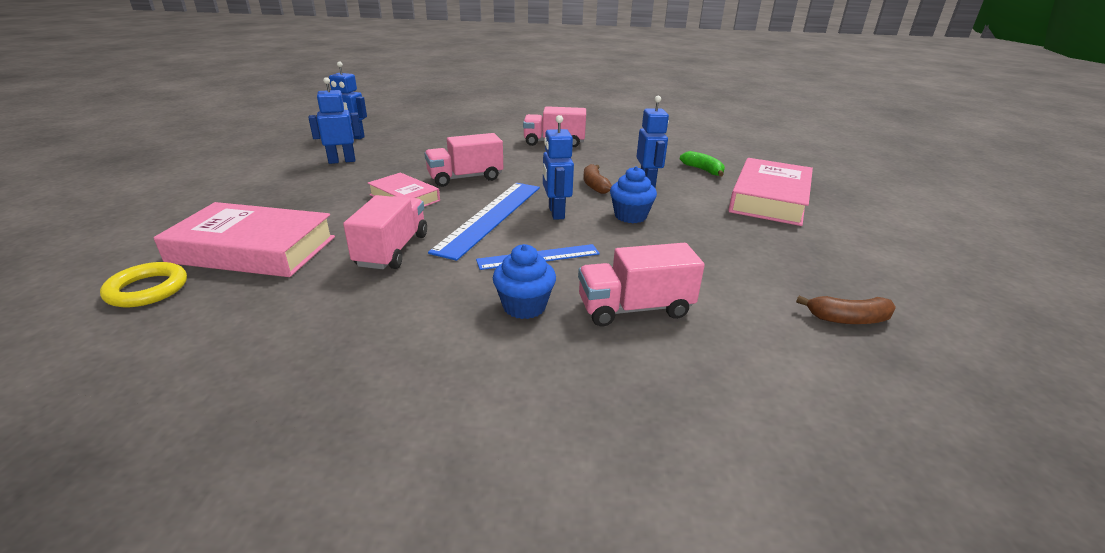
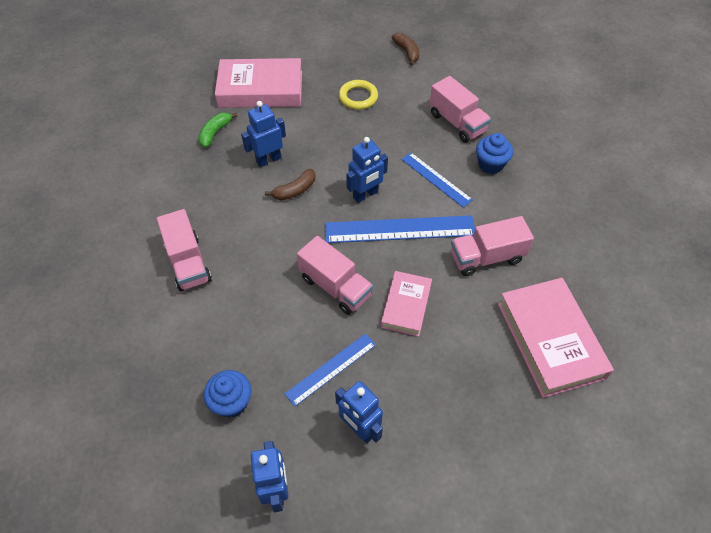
camera: 115 degrees left, 25 degrees up
yellow ring [100,262,187,307] -> yellow ring moved to [339,80,378,110]
blue cupcake [610,166,657,223] -> blue cupcake moved to [204,370,251,417]
none -> blue ruler [285,333,376,406]

